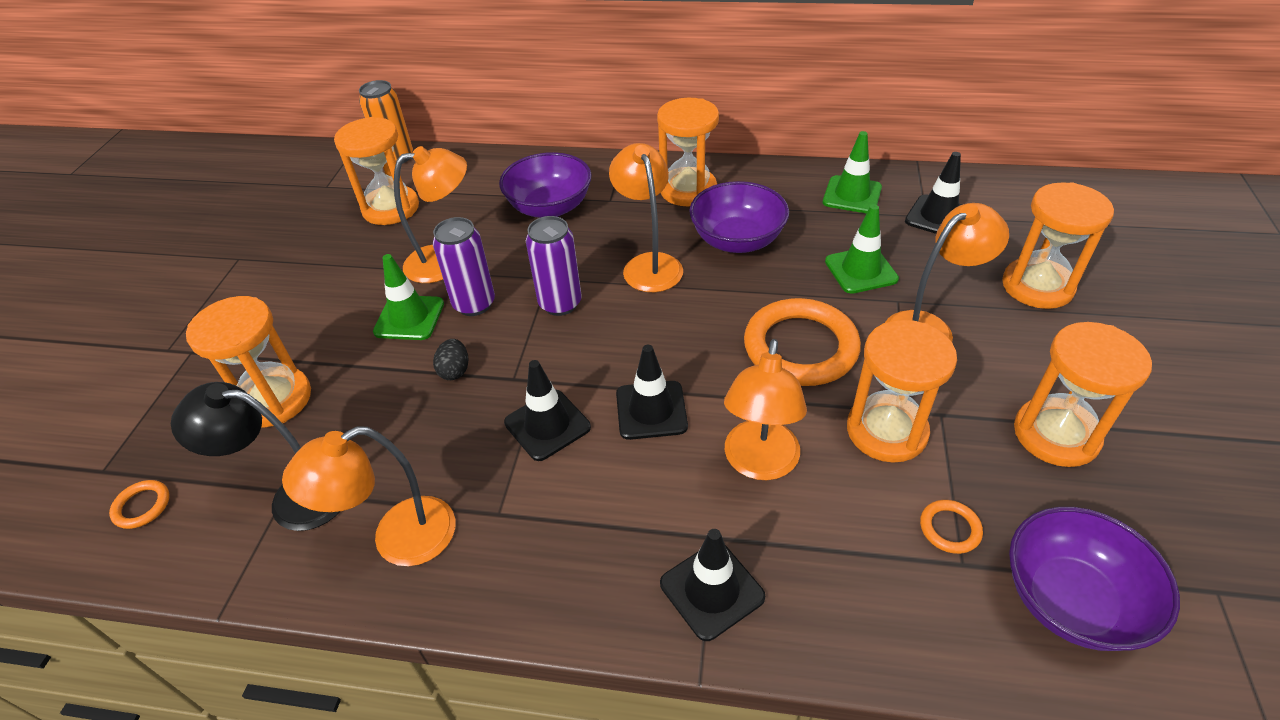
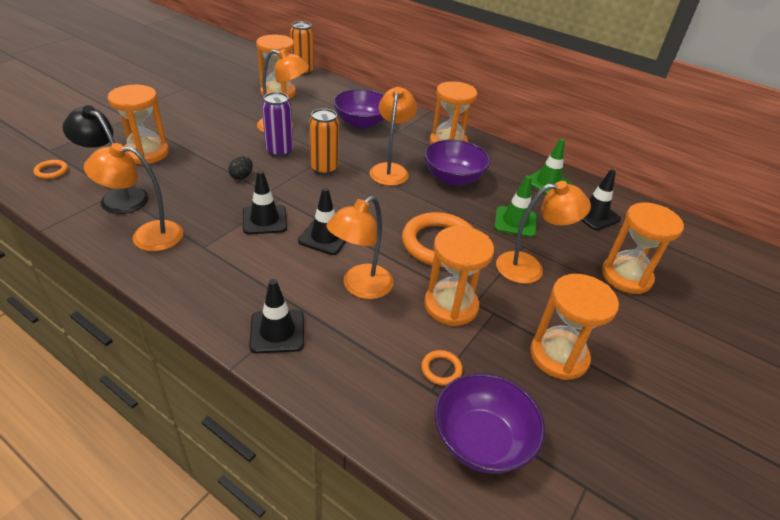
camera: 20 degrees right, 5 degrees down
green traffic cone [373,254,444,340] -> none
purple can [526,216,582,316] -> orange can [309,108,339,175]

